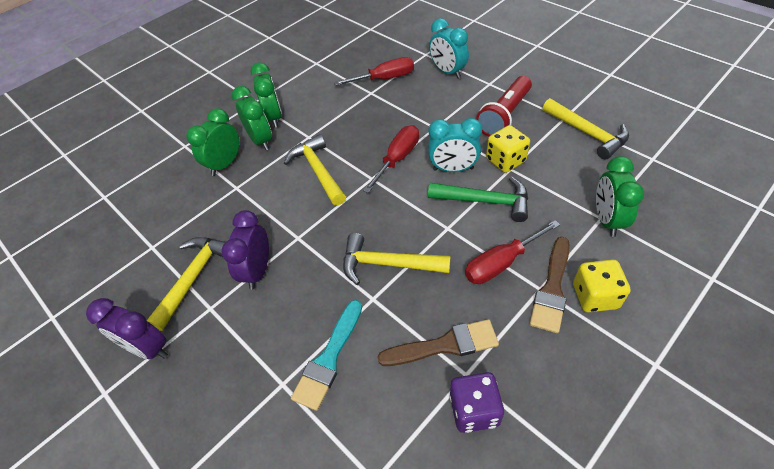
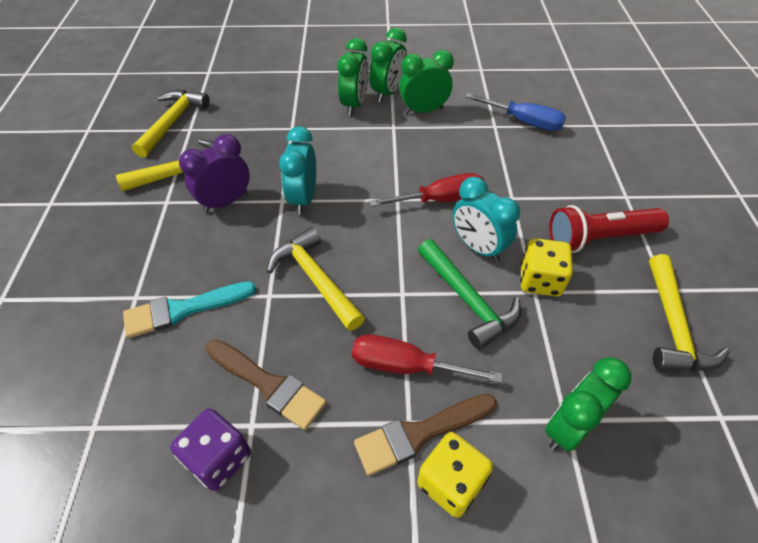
camera: 40 degrees right, 0 degrees up
purple clock [86,298,168,359] -> none
green clock [186,108,239,176] -> green clock moved to [399,50,454,114]
yellow hammer [284,134,346,206] -> yellow hammer moved to [132,90,210,158]
red screwdriver [334,57,414,86] -> blue screwdriver [465,94,566,131]
turquoise clock [429,18,469,79] -> turquoise clock moved to [279,126,316,214]

